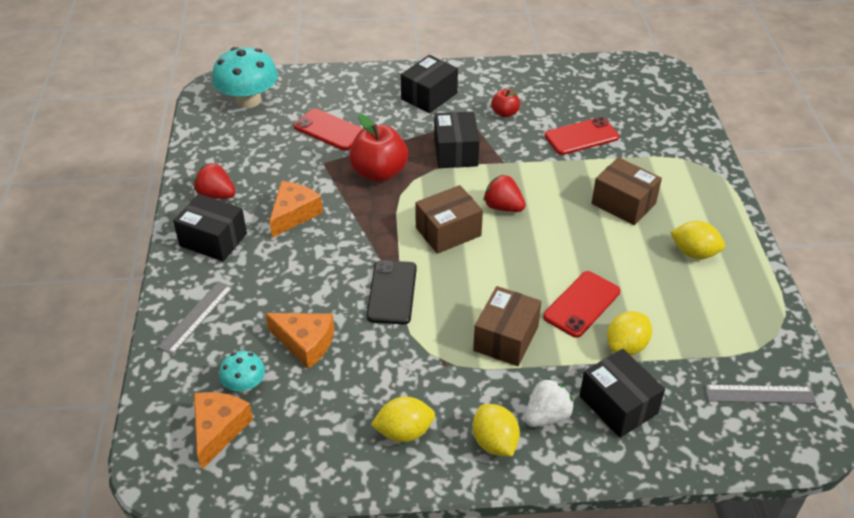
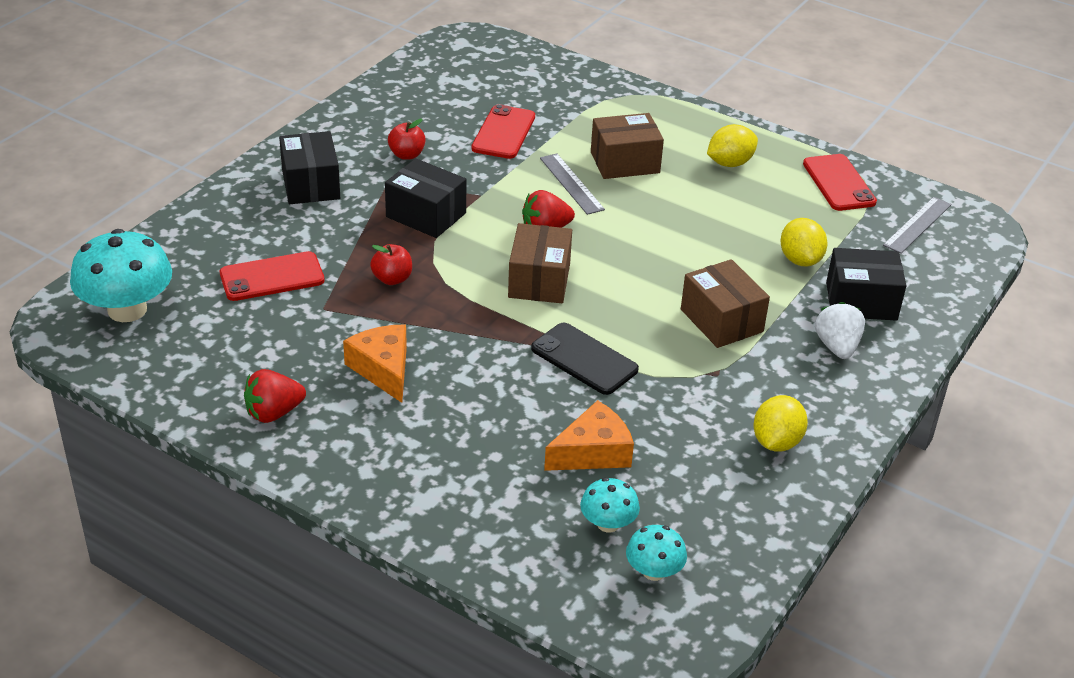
camera: 55 degrees left, 5 degrees down
grey ruler [158,281,233,355] -> grey ruler moved to [540,153,605,215]
black box [173,194,247,261] -> none
orange cheese [194,392,253,469] -> turquoise mushroom [626,525,687,581]
red apple [349,114,408,182] -> red apple [370,244,412,285], size x0.53
yellow lemon [473,404,520,456] -> none
red phone [543,271,620,338] -> red phone moved to [803,154,877,211]

